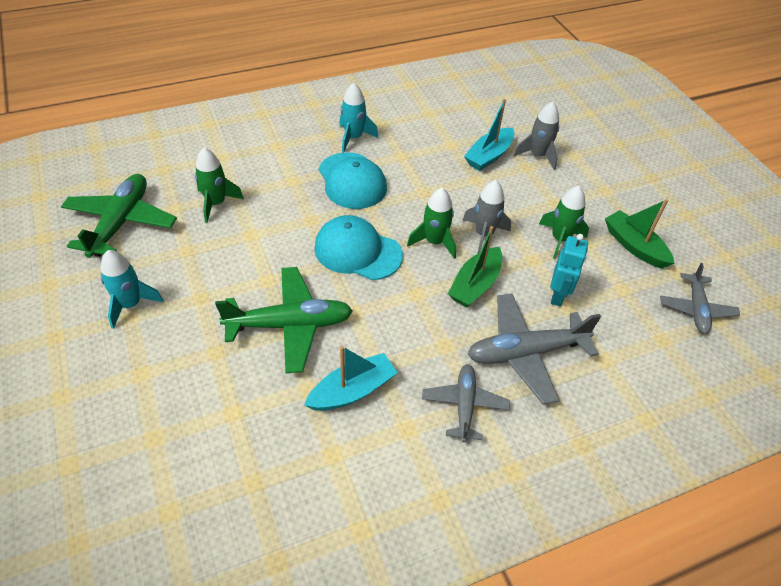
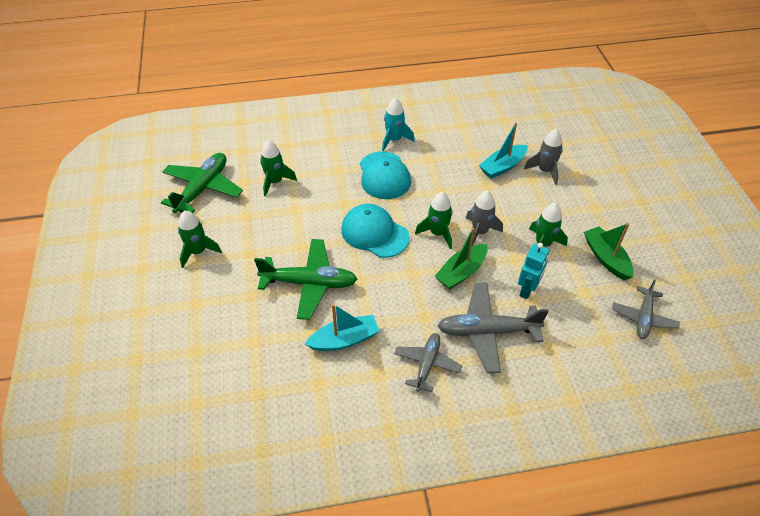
camera: 15 degrees right, 0 degrees up
turquoise rocket [100,250,164,329] -> green rocket [178,211,222,268]

